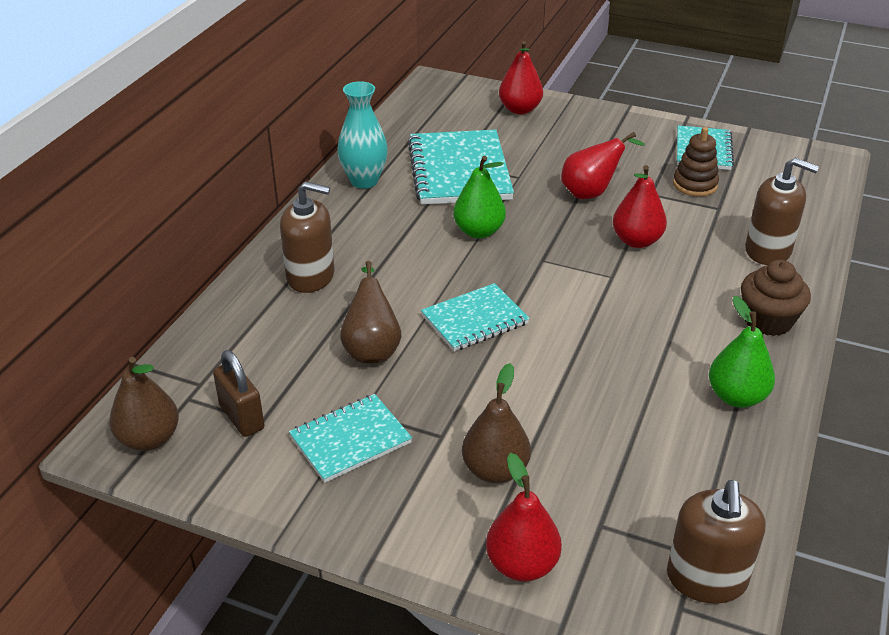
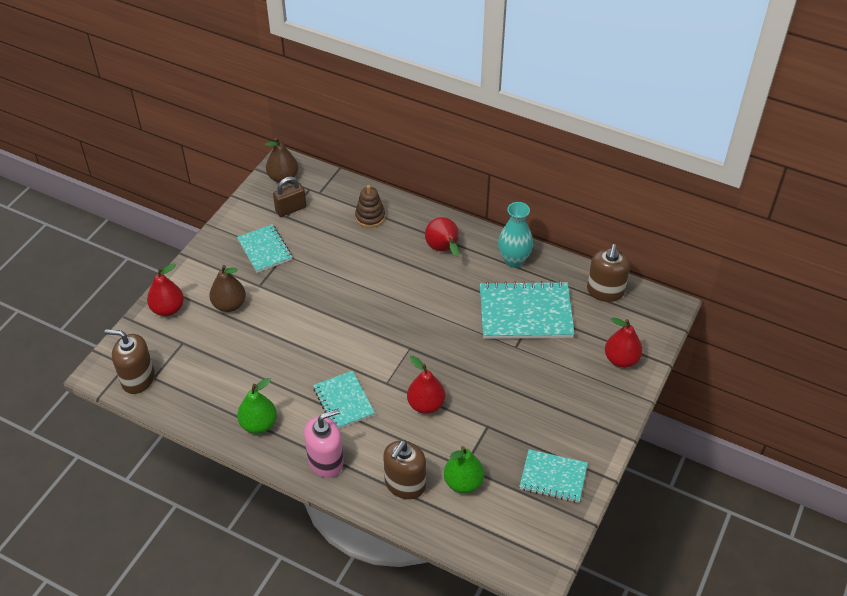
camera: 95 degrees right, 10 degrees up
brown soap dispenser [280,181,334,293] -> brown soap dispenser moved to [587,244,630,302]
brown pear [340,261,402,363] -> none
turquoise notebook [421,283,530,352] -> turquoise notebook moved to [313,371,375,429]
green pear [453,156,506,239] -> green pear moved to [444,446,484,493]
red pear [561,132,645,199] -> red pear moved to [425,217,459,256]
brown stacking toy [673,127,719,197] -> brown stacking toy moved to [355,185,385,228]
brown cupcake [741,260,811,336] -> pink soap dispenser [304,409,344,478]

